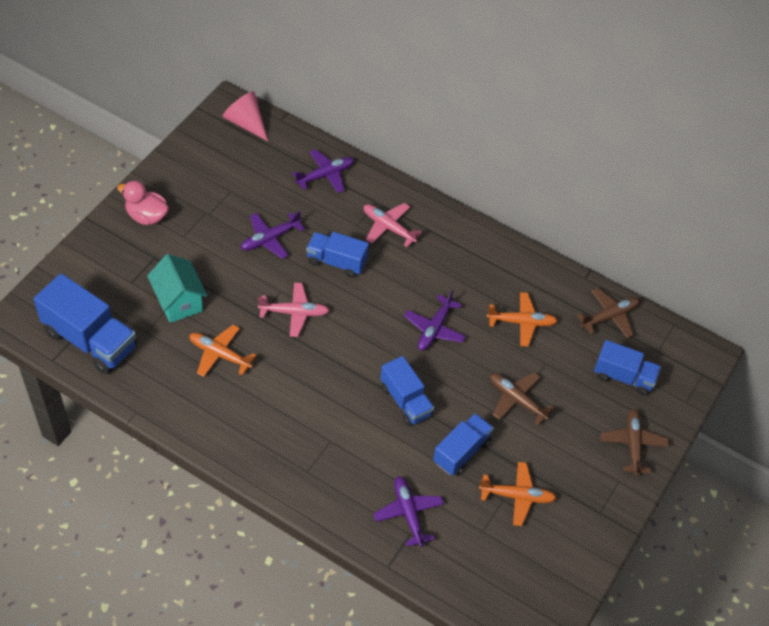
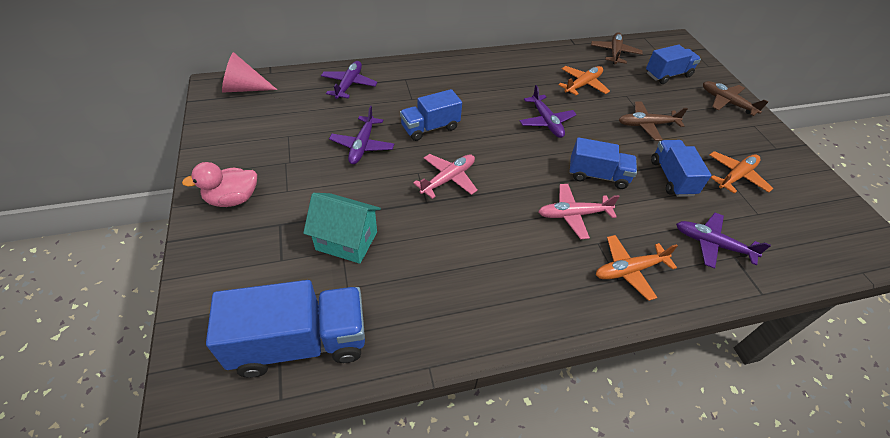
camera: 45 degrees left, 5 degrees down
orange plane [189,325,257,377] -> orange plane moved to [596,235,678,301]
pink plane [363,203,422,247] -> pink plane moved to [538,184,620,239]

